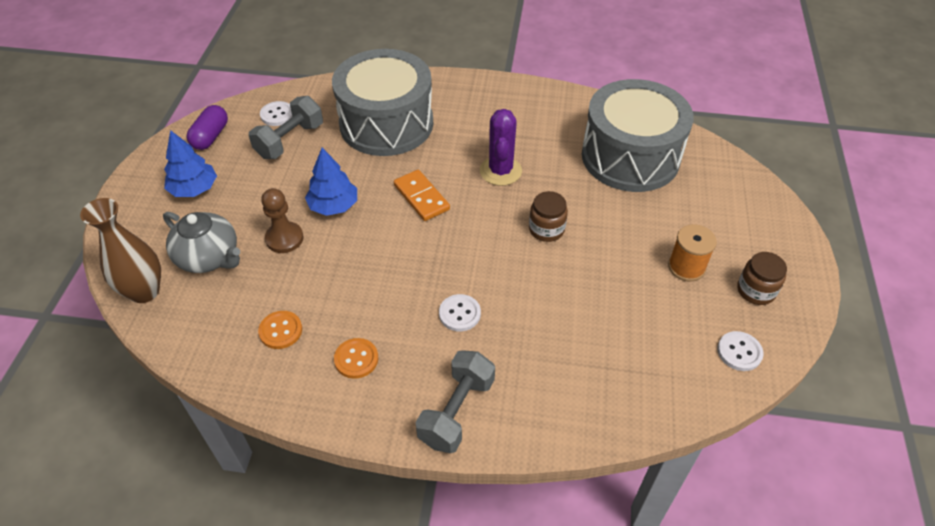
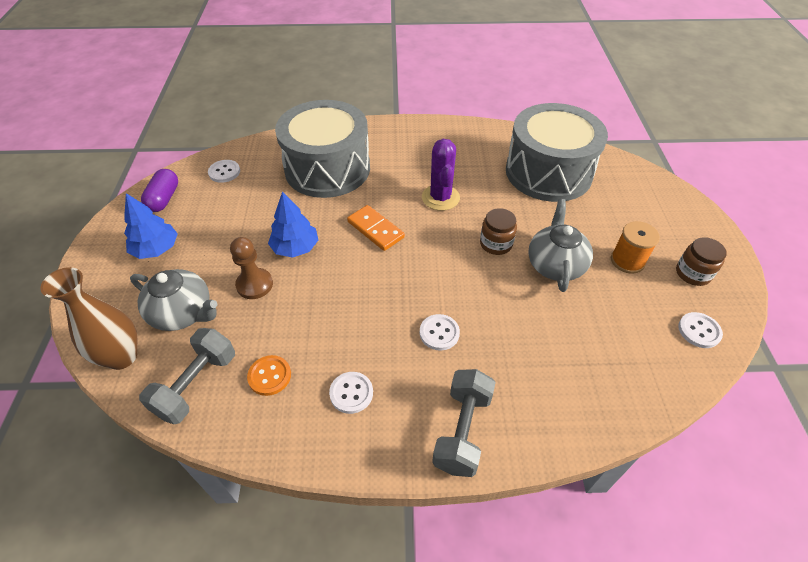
camera: 10 degrees left, 0 degrees up
grey dumbbell [249,96,323,159] -> grey dumbbell moved to [139,328,235,424]
orange button [334,338,378,379] -> white button [329,372,373,414]
none -> grey teapot [528,199,593,292]

